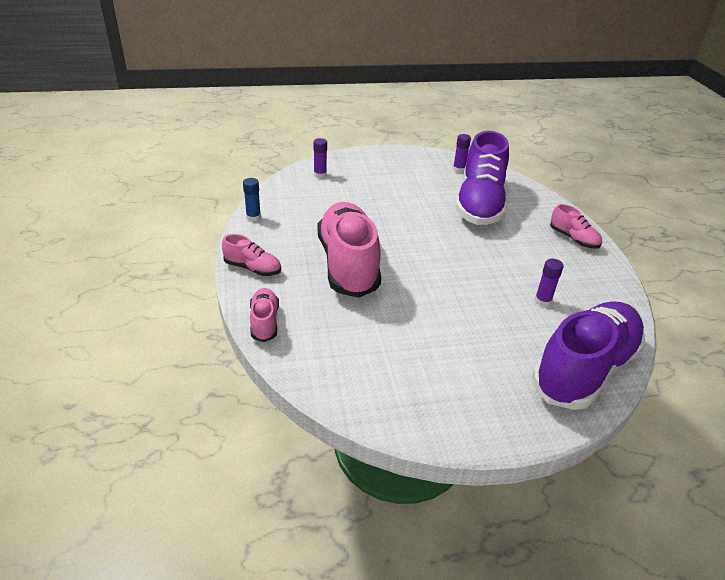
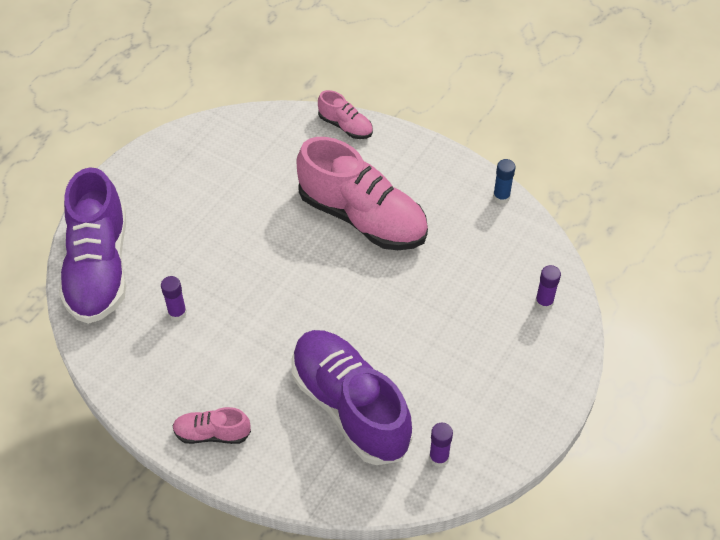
camera: 135 degrees right, 15 degrees up
pink shoe [222,234,281,276] -> none

